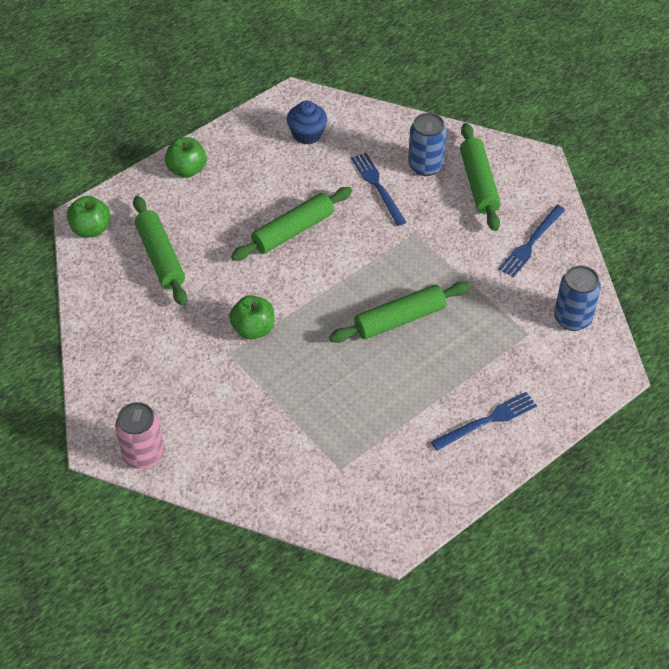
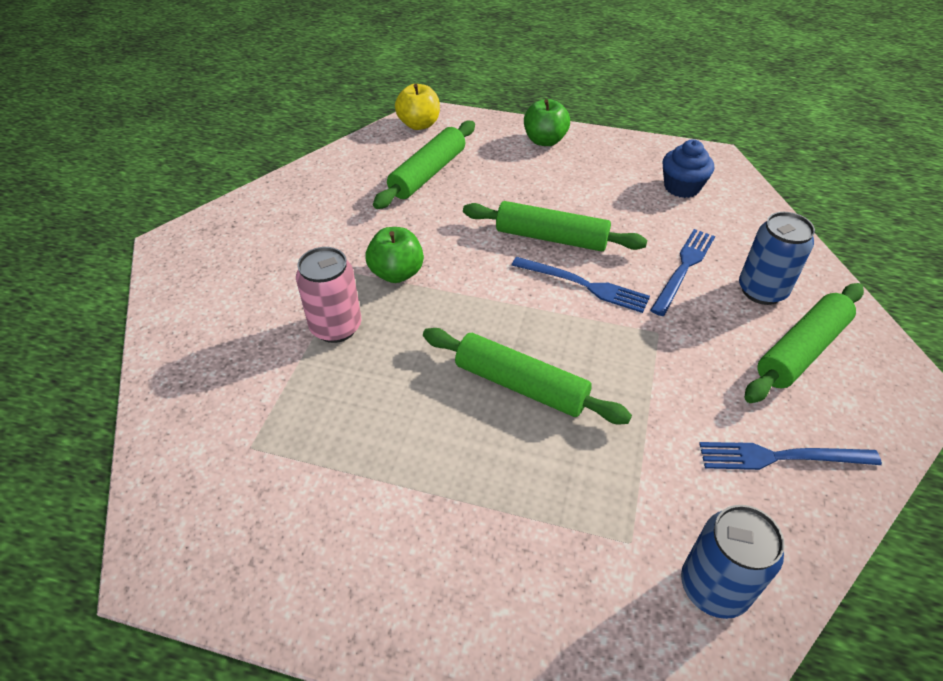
camera: 55 degrees right, 5 degrees down
green apple [67,196,110,237] -> yellow apple [395,84,440,130]
pink can [115,402,164,469] -> pink can moved to [296,247,361,343]
blue fork [431,392,537,451] -> blue fork moved to [512,257,650,313]

